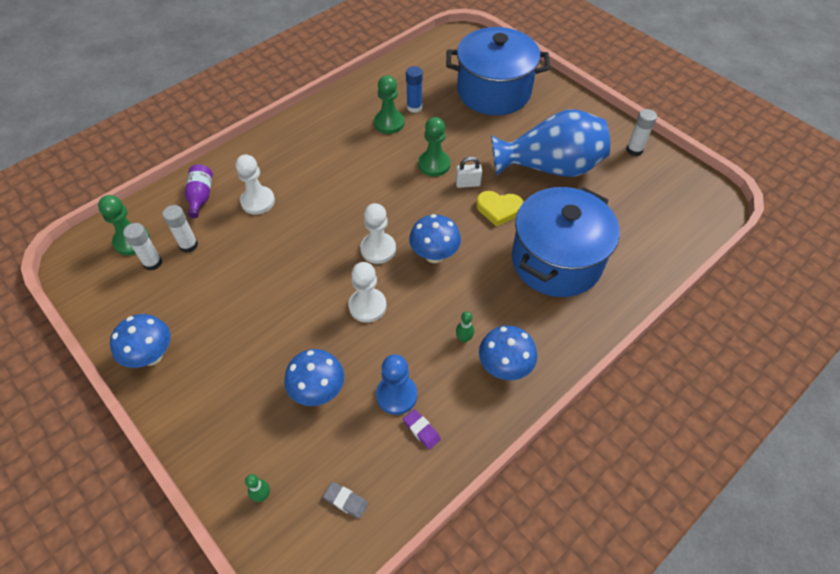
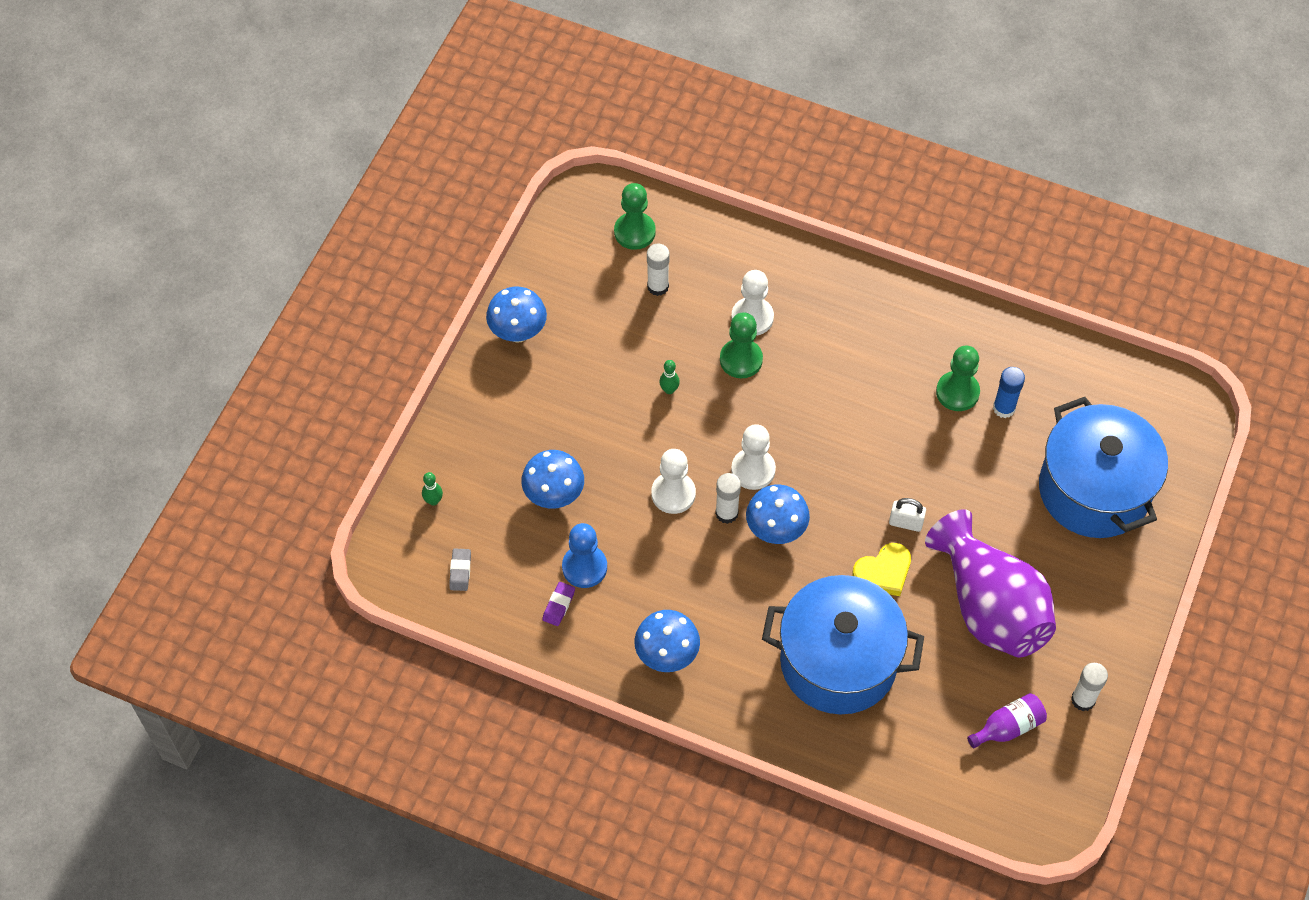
camera: 65 degrees right, 5 degrees up
white glue stick [123,223,162,271] -> white glue stick moved to [715,473,741,524]
purple bottle [185,165,213,218] -> purple bottle moved to [967,693,1047,748]
green pawn [418,117,450,177] -> green pawn moved to [720,312,763,378]
white padlock [456,157,482,188] -> white padlock turned 45 degrees counterclockwise [889,498,926,532]
green bowling pin [456,311,474,343] -> green bowling pin moved to [659,360,680,394]
yellow heart [476,191,524,227] -> yellow heart turned 105 degrees counterclockwise [852,543,911,596]
blue vase [491,109,610,177] -> purple vase [925,509,1056,657]

